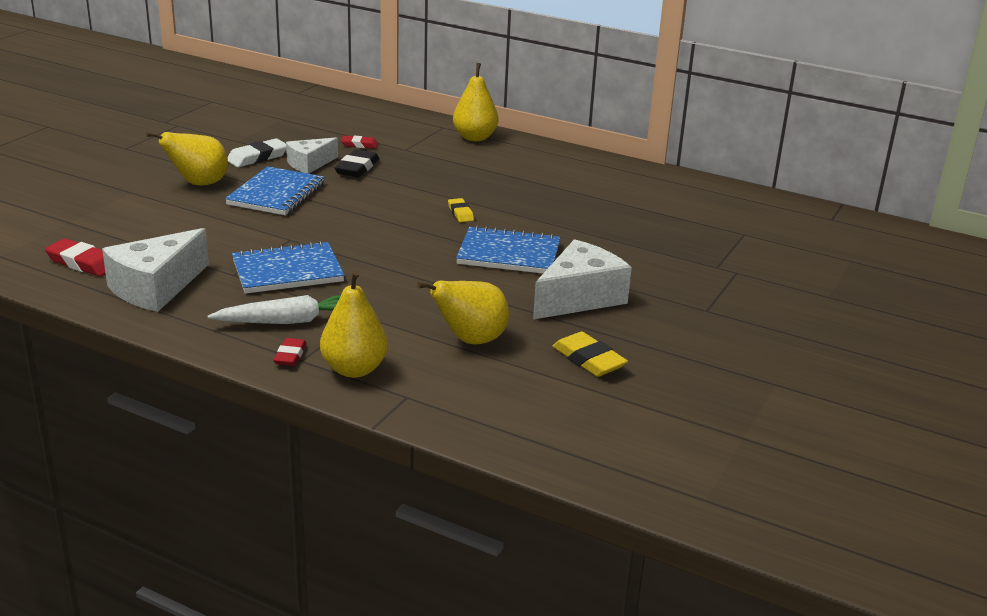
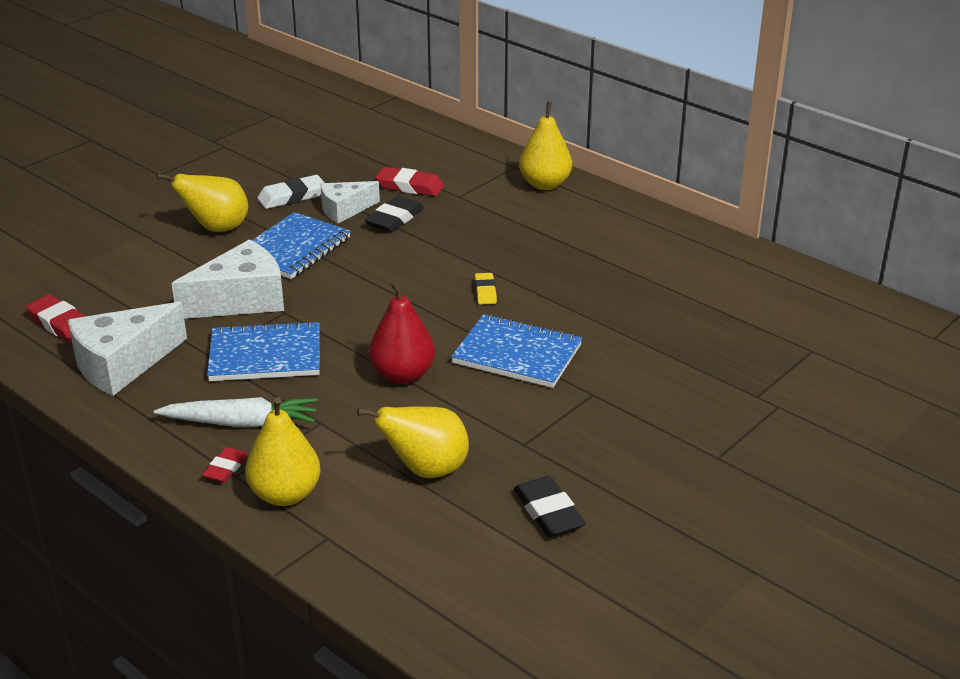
camera: 15 degrees right, 5 degrees up
red eraser [341,136,378,149] -> red eraser [375,167,444,196], size x1.60
white cheese [533,239,632,320] -> white cheese moved to [171,240,284,319]
yellow eraser [552,332,628,377] -> black eraser [514,476,586,537]
none -> red pear [369,281,435,384]

